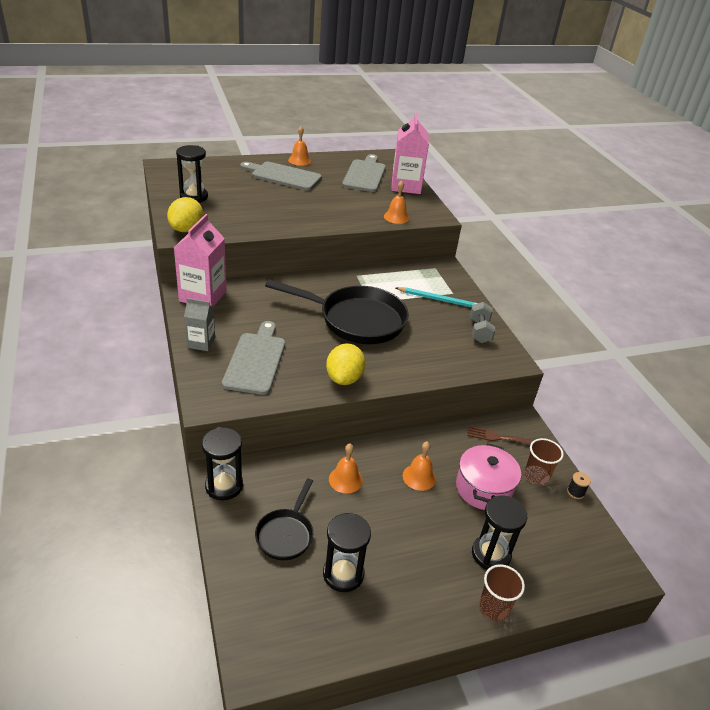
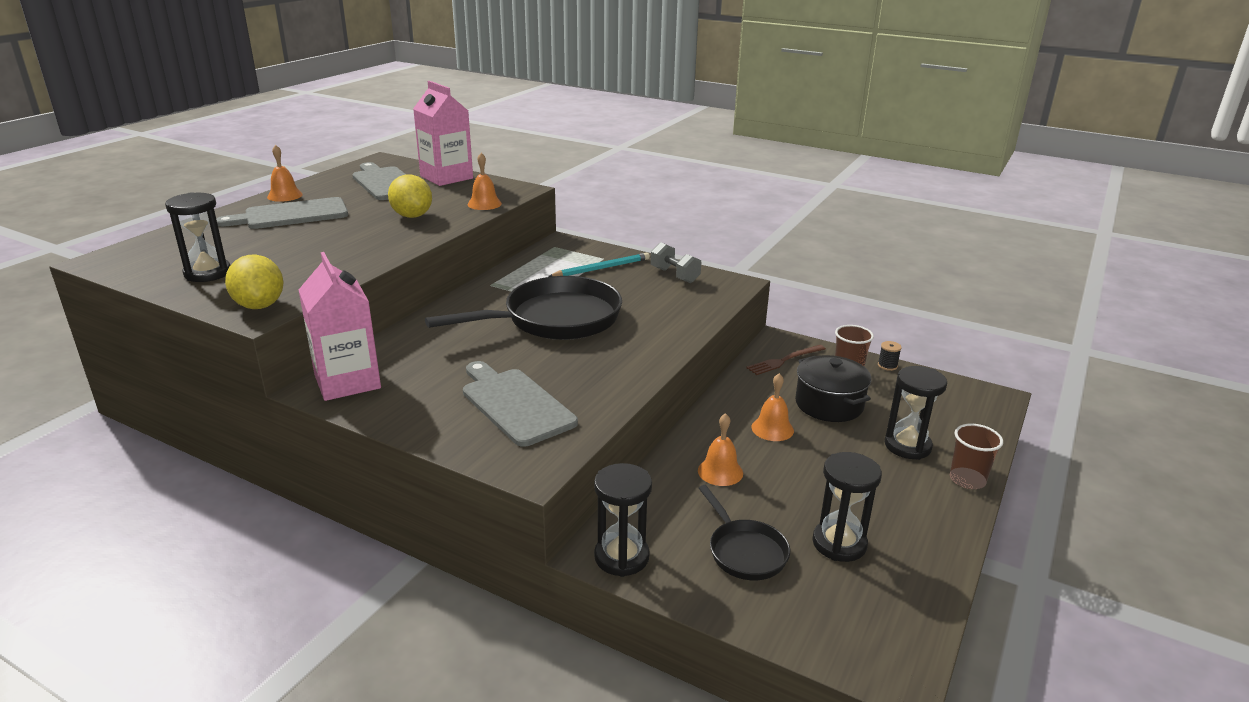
camera: 40 degrees left, 10 degrees down
grey carton [184,298,215,351] -> none
yellow lemon [326,343,365,385] -> yellow lemon moved to [388,174,432,218]
pink pot [456,443,521,510] -> black pot [795,355,871,422]

